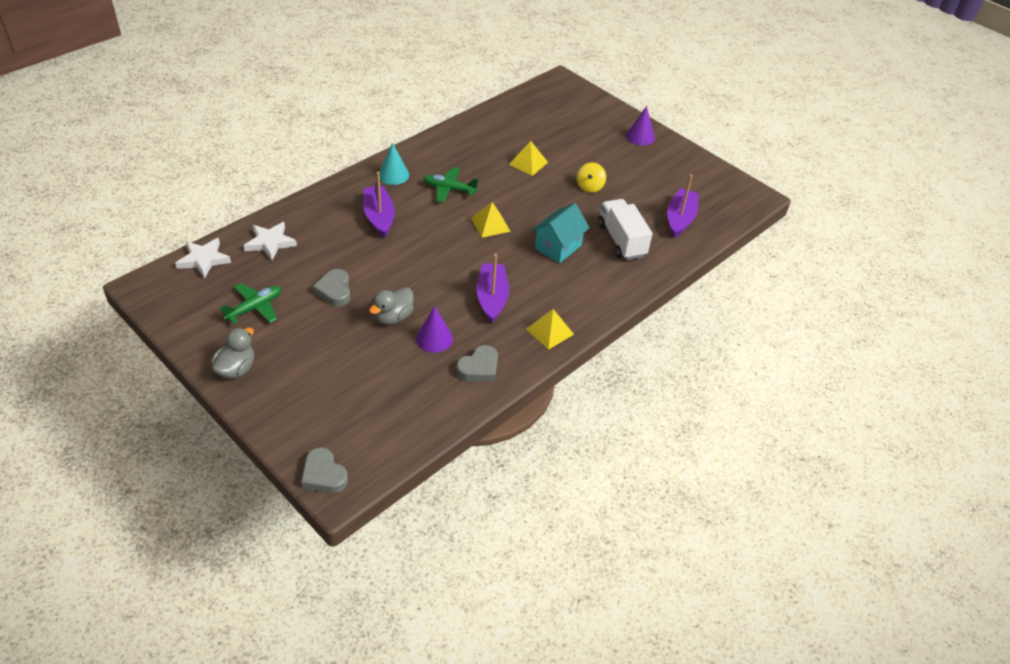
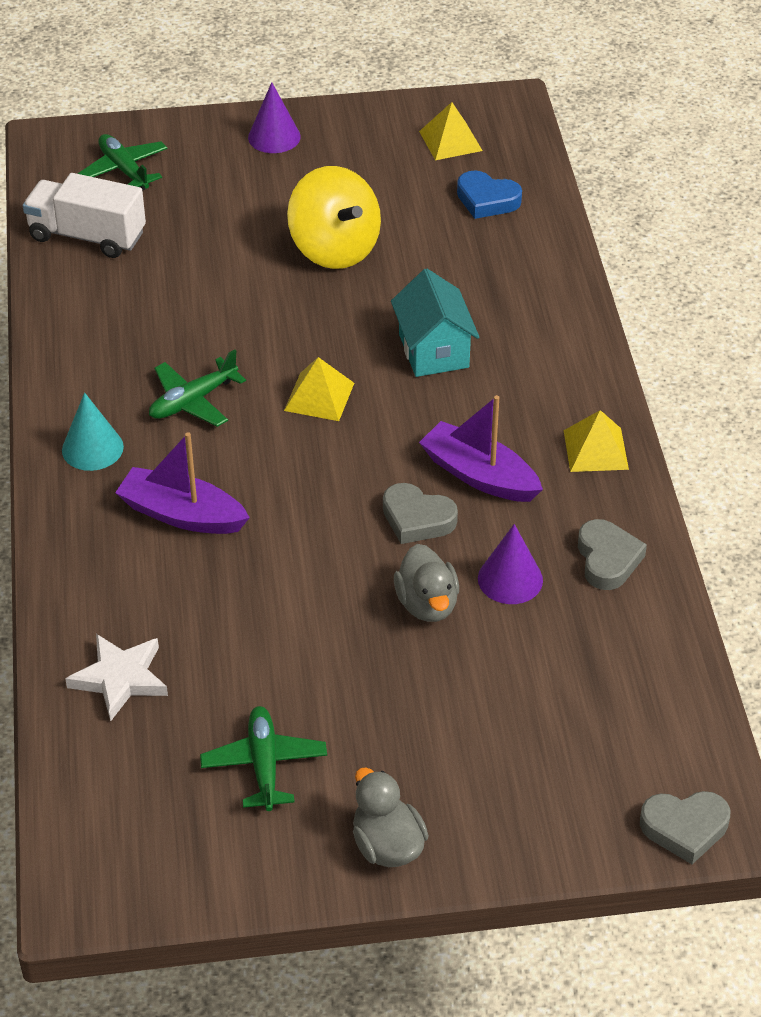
camera: 50 degrees left, 0 degrees up
white star [175,238,231,279] -> none
grey heart [313,269,350,307] -> grey heart moved to [383,483,458,544]
yellow pyramid [509,141,548,176] -> yellow pyramid moved to [419,102,483,160]
yellow spinning top [577,162,606,193] -> yellow spinning top [287,166,381,269], size x1.89
white truck [598,199,652,260] -> white truck moved to [23,173,146,258]
purple boat [667,175,699,238] -> blue heart [457,170,522,219]
none -> green plane [77,134,167,191]

